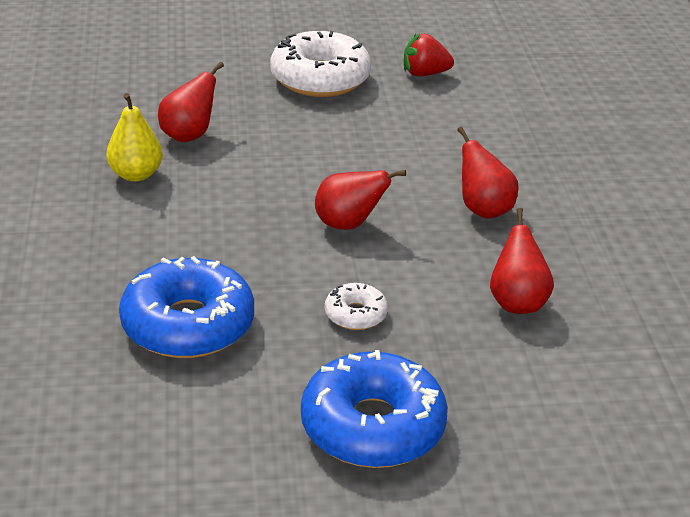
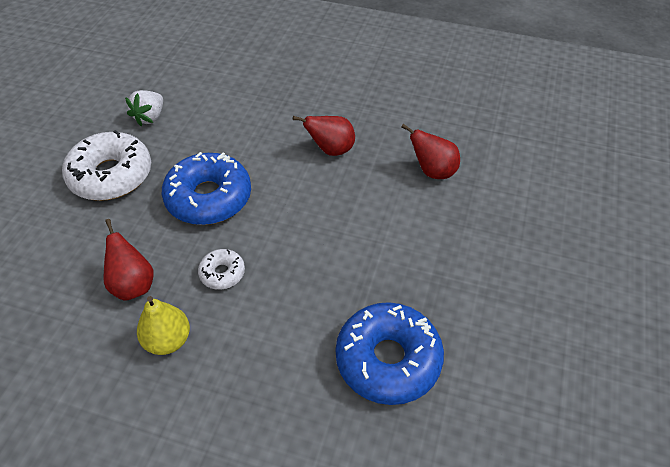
camera: 65 degrees left, 15 degrees up
blue donut [301,350,448,468] -> blue donut moved to [162,152,251,225]
red pear [315,170,406,230] -> none
white donut [325,283,388,330] -> white donut moved to [198,249,245,290]
red strawberry [404,33,454,76] -> white strawberry [125,90,163,126]

